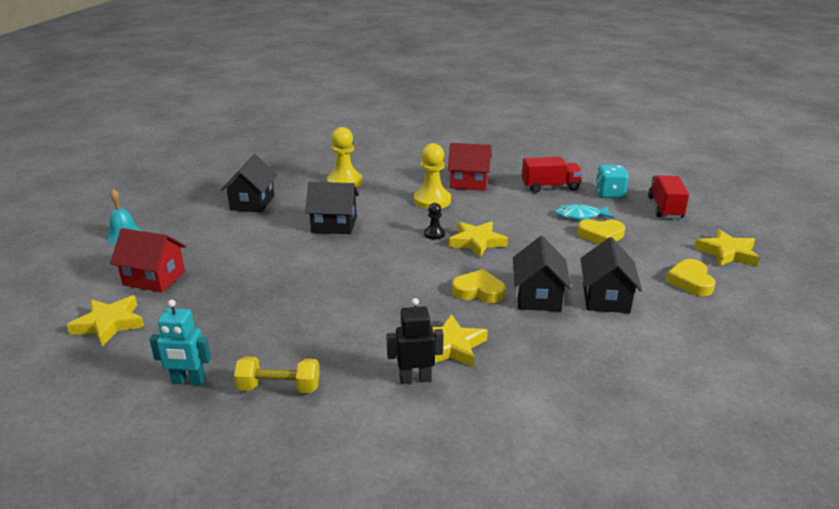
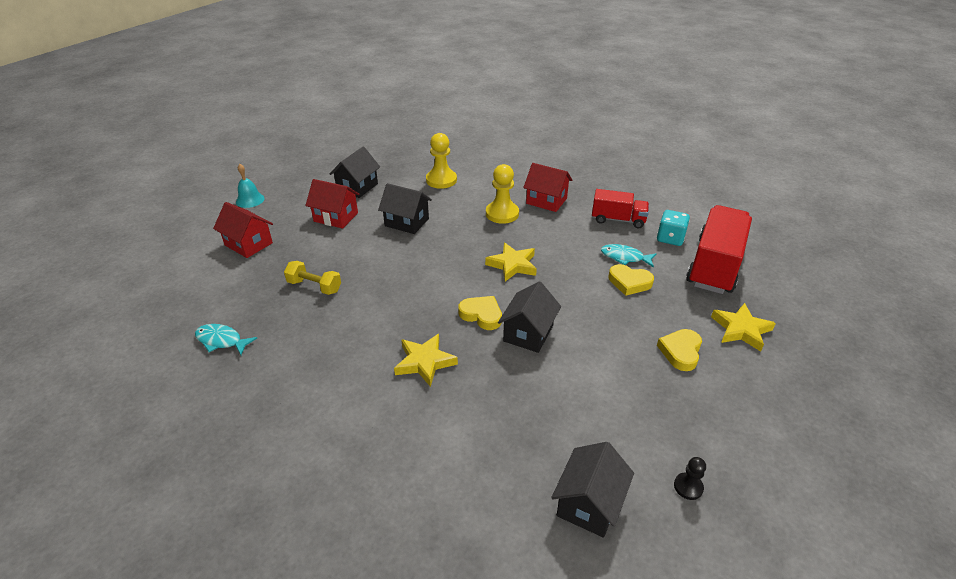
camera: 20 degrees right, 10 degrees up
yellow star [67,295,145,346] -> none
turquoise robot [149,300,211,385] -> turquoise fish [195,324,257,355]
yellow dumbbell [234,357,320,393] -> yellow dumbbell moved to [284,261,341,295]
black robot [386,298,443,384] -> none
black pawn [424,203,445,240] -> black pawn moved to [674,457,706,500]
black house [580,237,642,313] -> black house moved to [551,442,634,538]
red truck [648,175,689,219] -> red truck [686,205,752,294], size x1.76
none -> red house [306,179,360,229]

